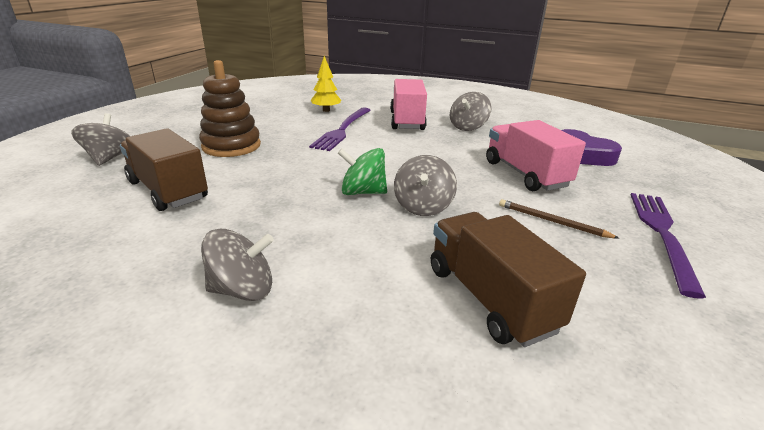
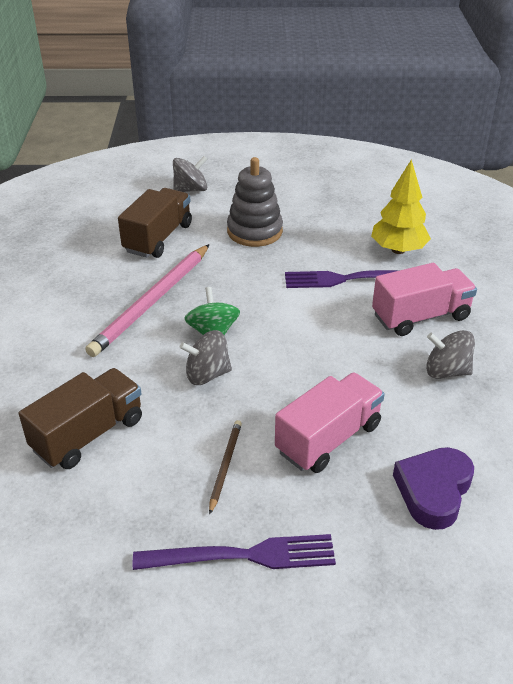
camera: 70 degrees right, 10 degrees up
brown stacking toy [199,60,261,157] -> grey stacking toy [227,157,283,247]
grey spinning top [201,229,274,301] -> none
yellow tree [311,56,341,112] -> yellow tree [371,160,431,254], size x1.52
none -> pink pencil [85,244,210,357]

